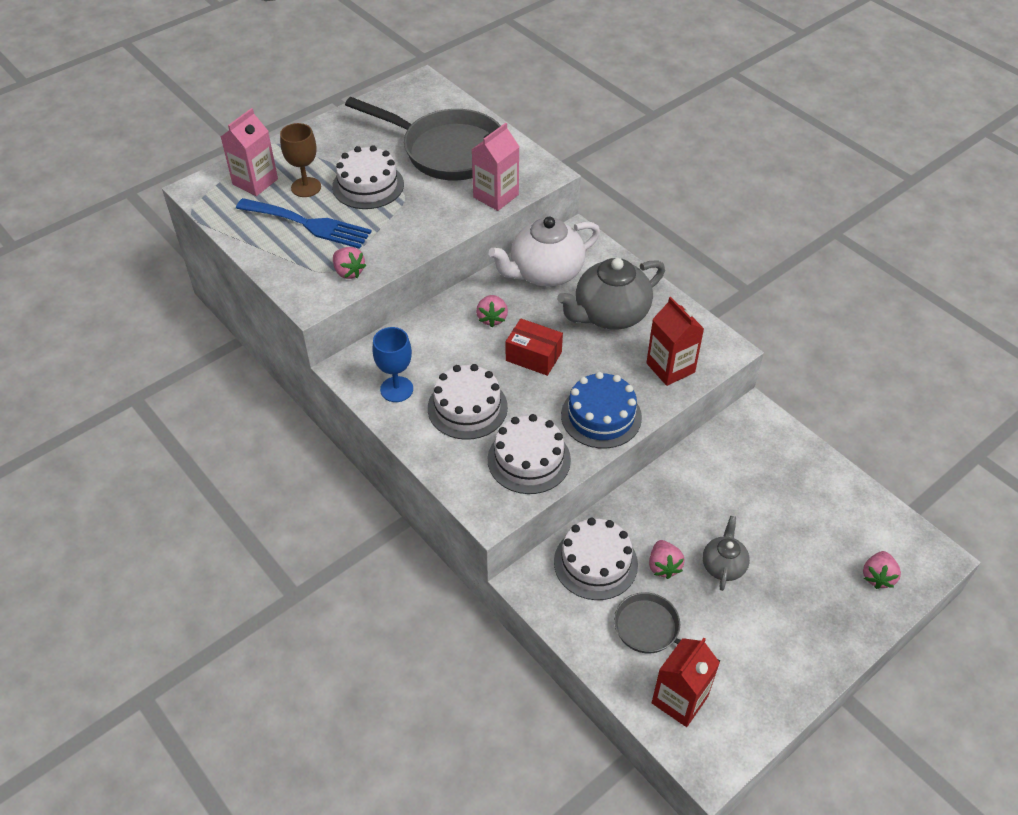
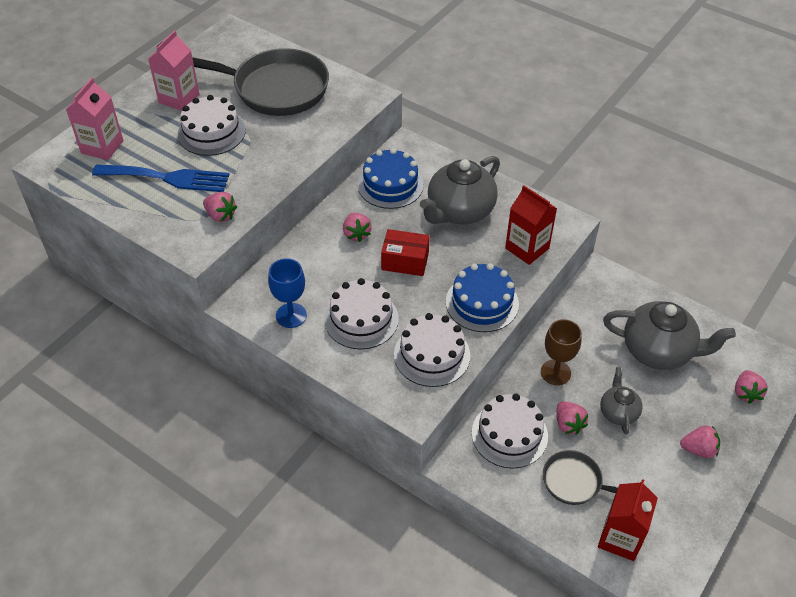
camera: 15 degrees left, 0 degrees up
brown goblet [280,123,321,197] -> brown goblet moved to [541,319,582,385]
pink carton [471,123,519,211] -> pink carton moved to [148,30,199,111]
white teapot [489,217,600,287] -> blue cake [358,148,424,209]
none -> grey teapot [603,301,736,370]
none -> pink strawberry [680,425,720,458]

